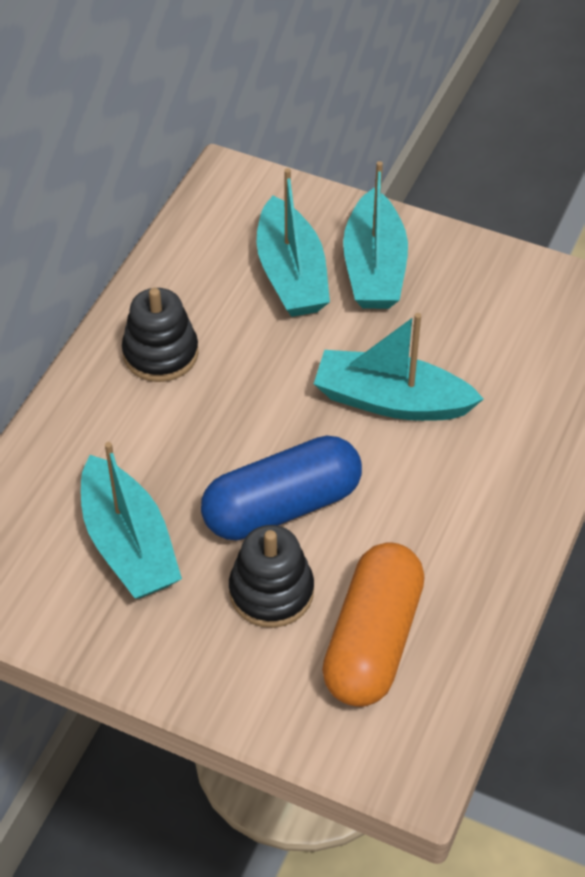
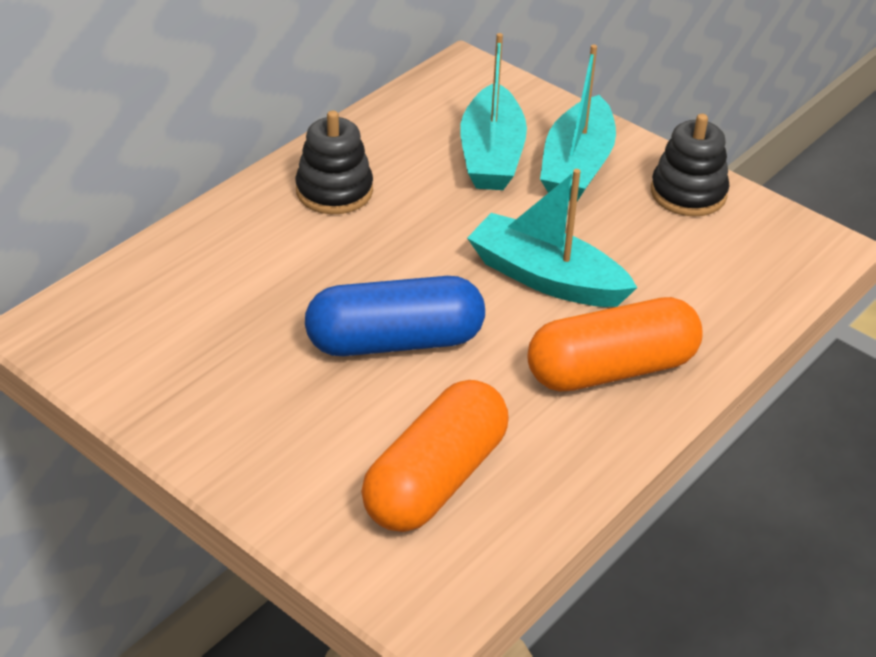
camera: 15 degrees right, 10 degrees down
turquoise boat [81,442,182,598] -> none
black stacking toy [229,525,314,628] -> black stacking toy moved to [651,114,730,217]
none -> orange capsule [527,297,703,392]

